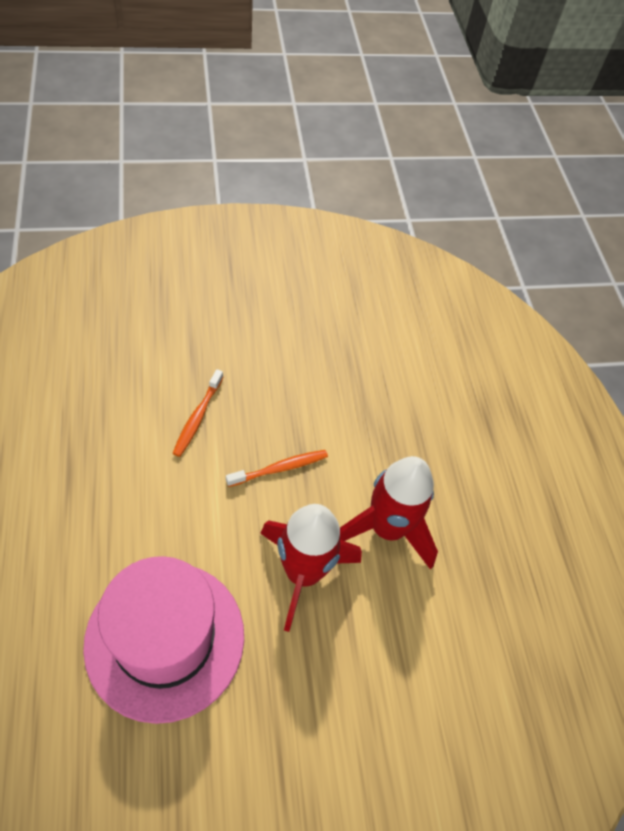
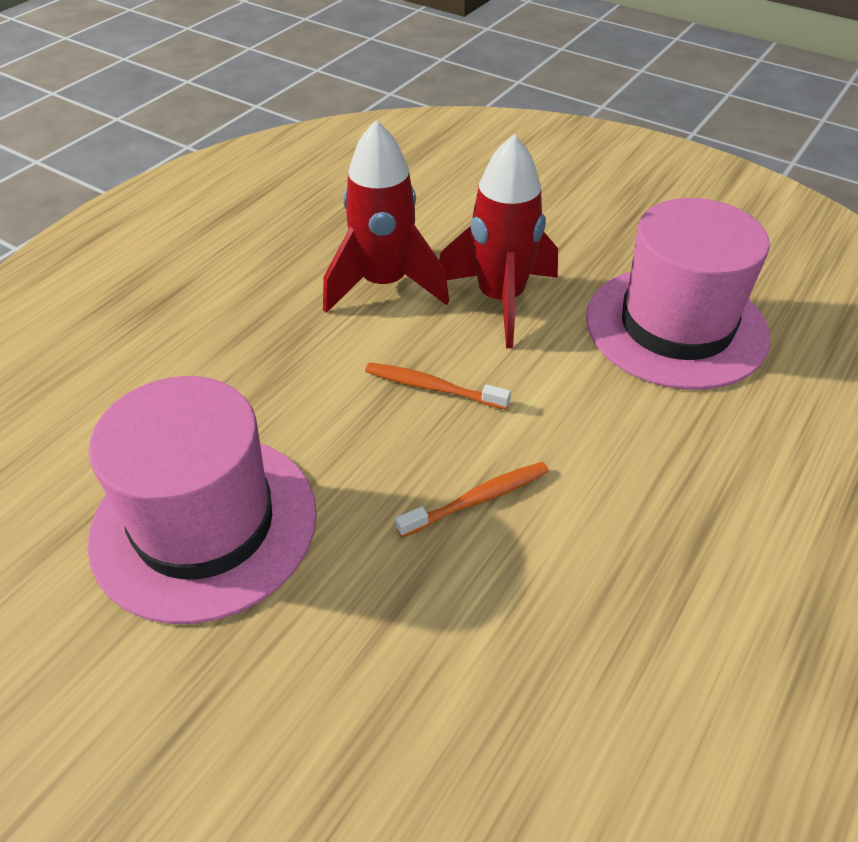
camera: 130 degrees left, 10 degrees down
none -> pink hat [87,376,317,624]

